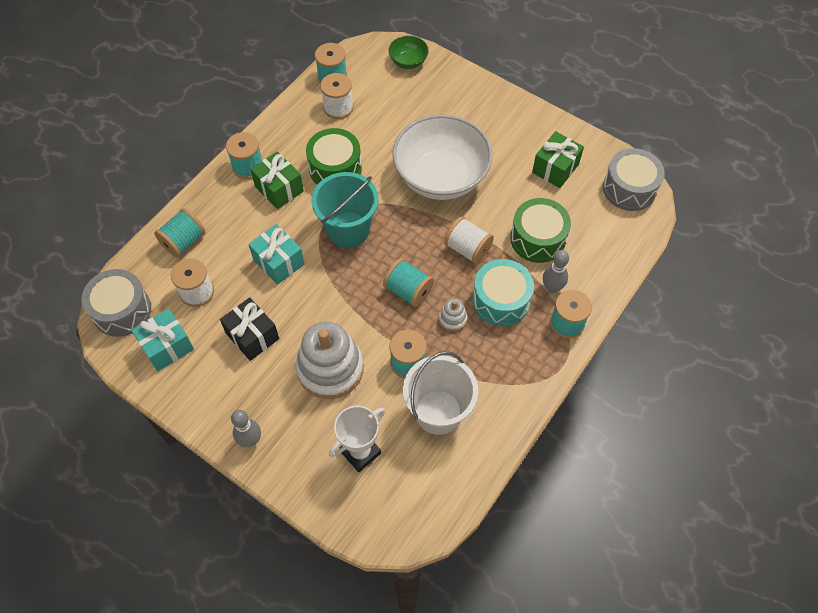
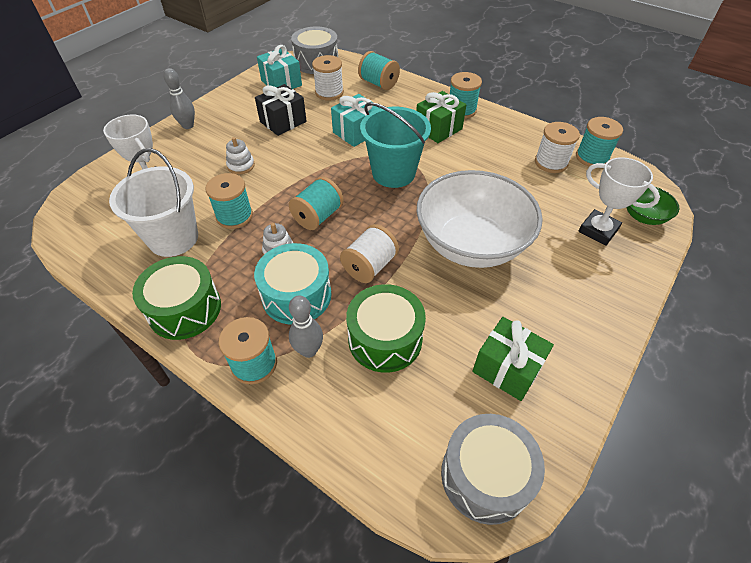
camera: 90 degrees right, 10 degrees down
white stacking toy [296,322,364,399] -> white stacking toy [226,137,255,174], size x0.44
green drum [306,128,362,185] -> green drum moved to [132,256,221,340]
none -> white trophy [578,157,660,246]

